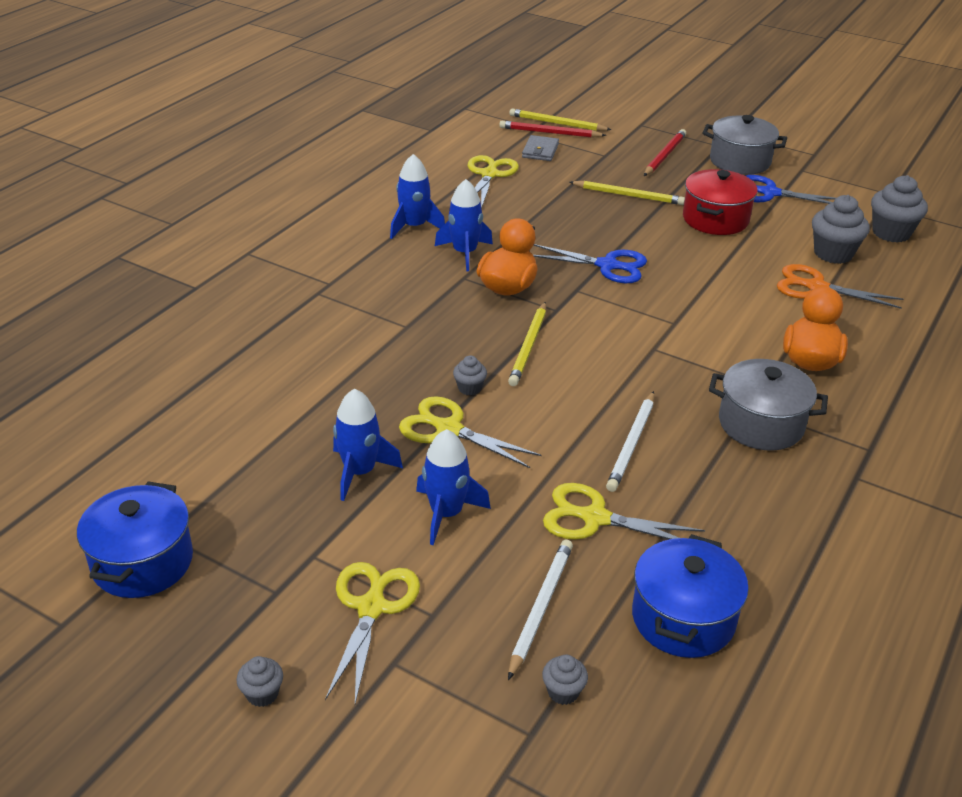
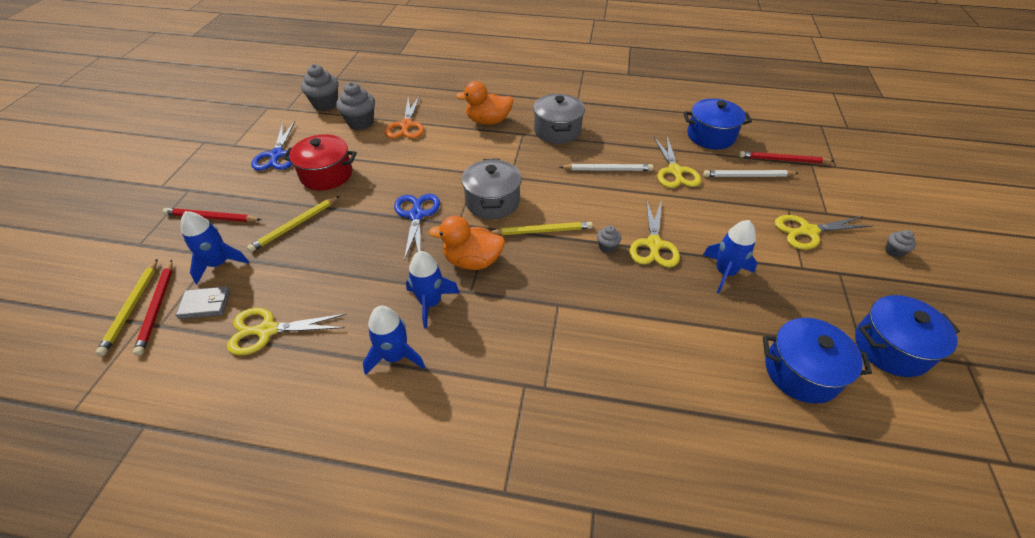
camera: 110 degrees left, 10 degrees up
blue rocket [416,429,491,545] -> blue rocket moved to [181,211,249,284]
grey cupcake [542,655,588,705] -> red pencil [739,151,834,163]
yellow pencil [569,181,685,205] -> yellow pencil turned 135 degrees counterclockwise [247,196,339,252]
grey pot [703,115,787,175] -> grey pot moved to [462,159,522,219]
none -> blue pot [763,318,872,404]

